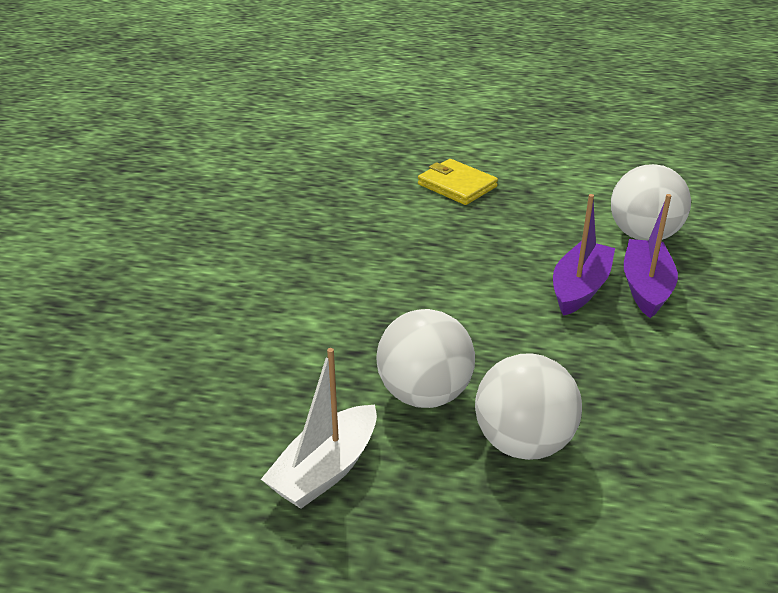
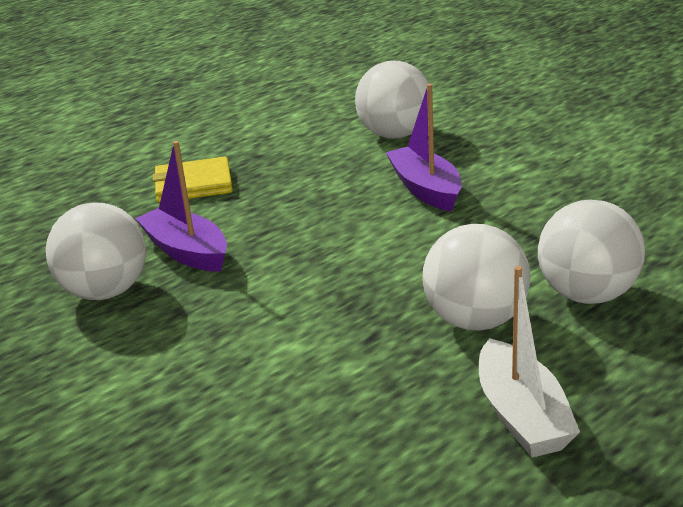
camera: 50 degrees left, 5 degrees down
purple boat [624,194,678,318] -> purple boat moved to [135,141,227,272]
none -> white ball [46,203,146,300]

